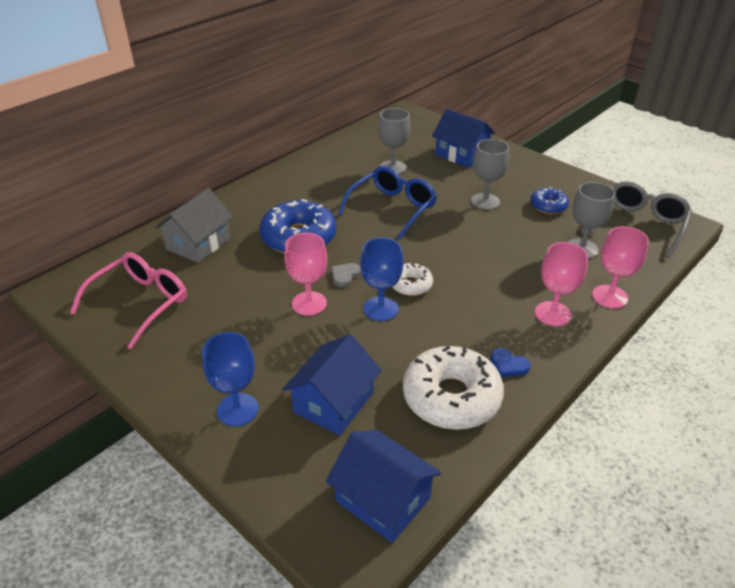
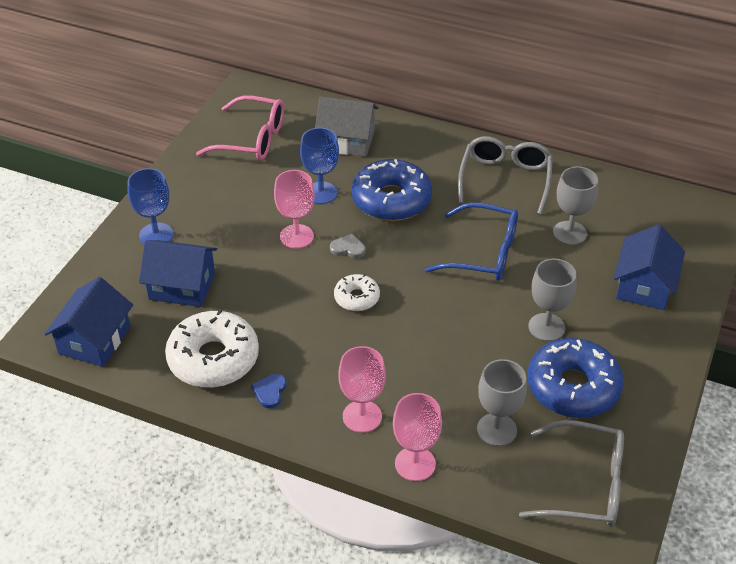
camera: 70 degrees right, 5 degrees up
blue goblet [360,237,403,321] -> blue goblet moved to [300,128,339,204]
blue donut [530,187,569,214] -> blue donut [527,338,624,418], size x1.90
none -> grey glasses [458,136,553,215]

